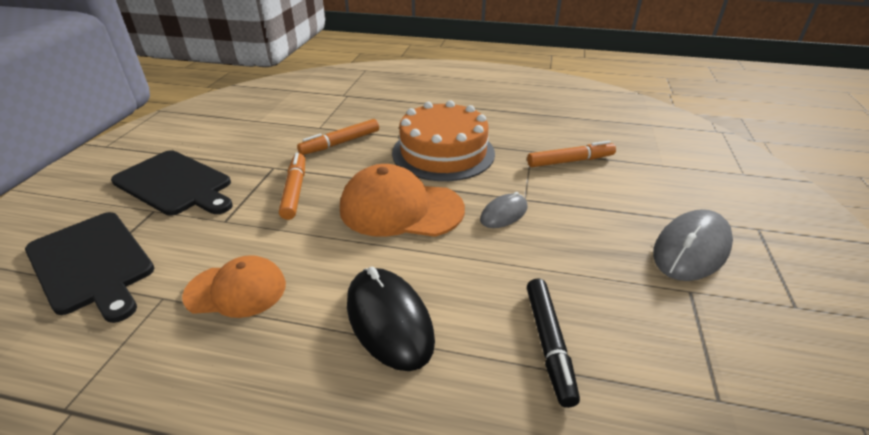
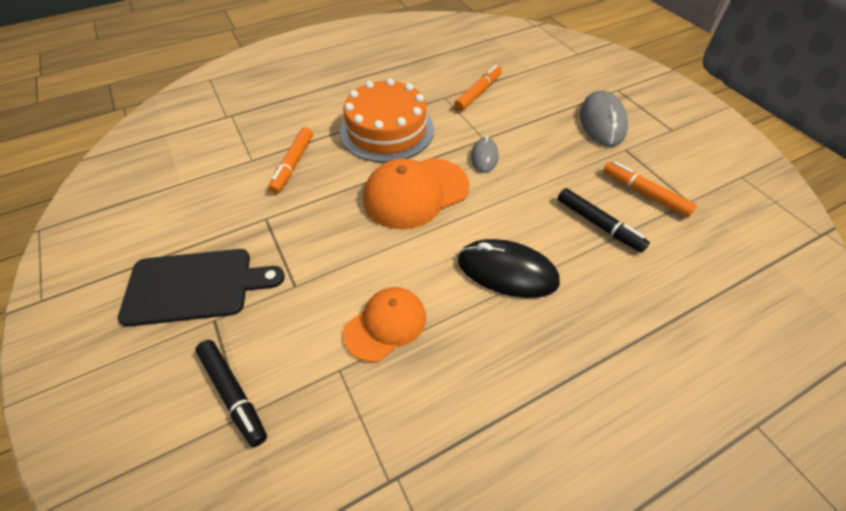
camera: 40 degrees left, 15 degrees up
black cutting board [25,212,155,323] -> black marker [195,340,267,447]
orange marker [279,152,305,220] -> orange marker moved to [603,161,697,218]

